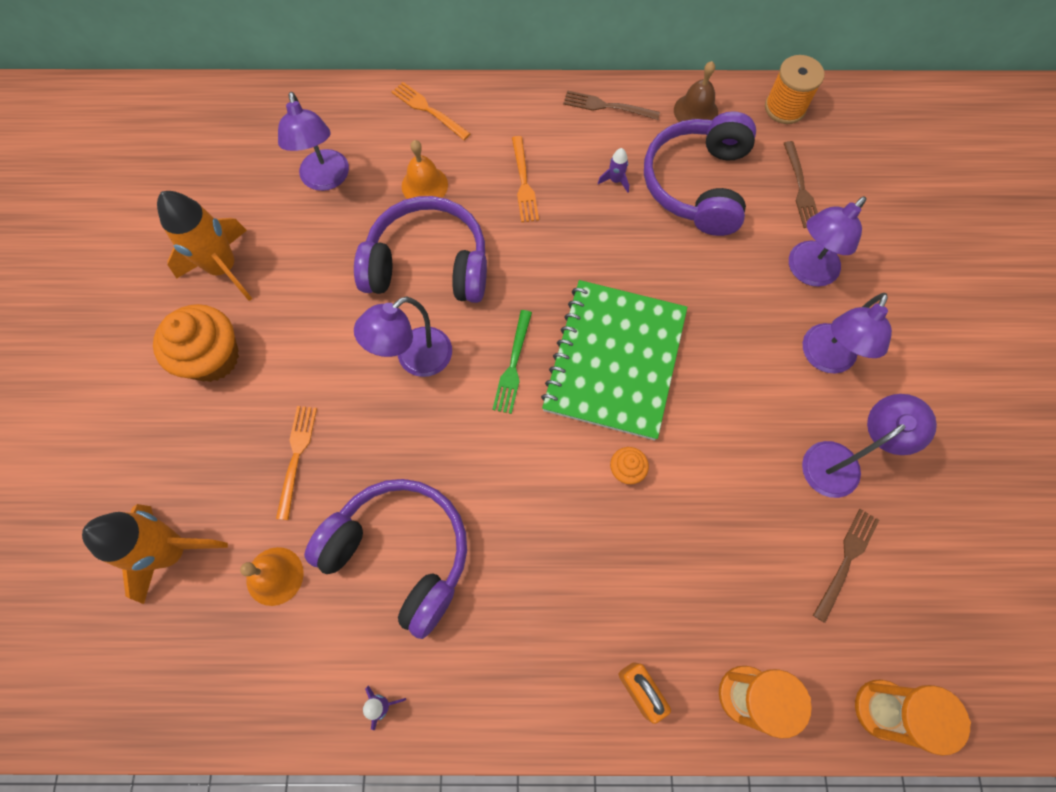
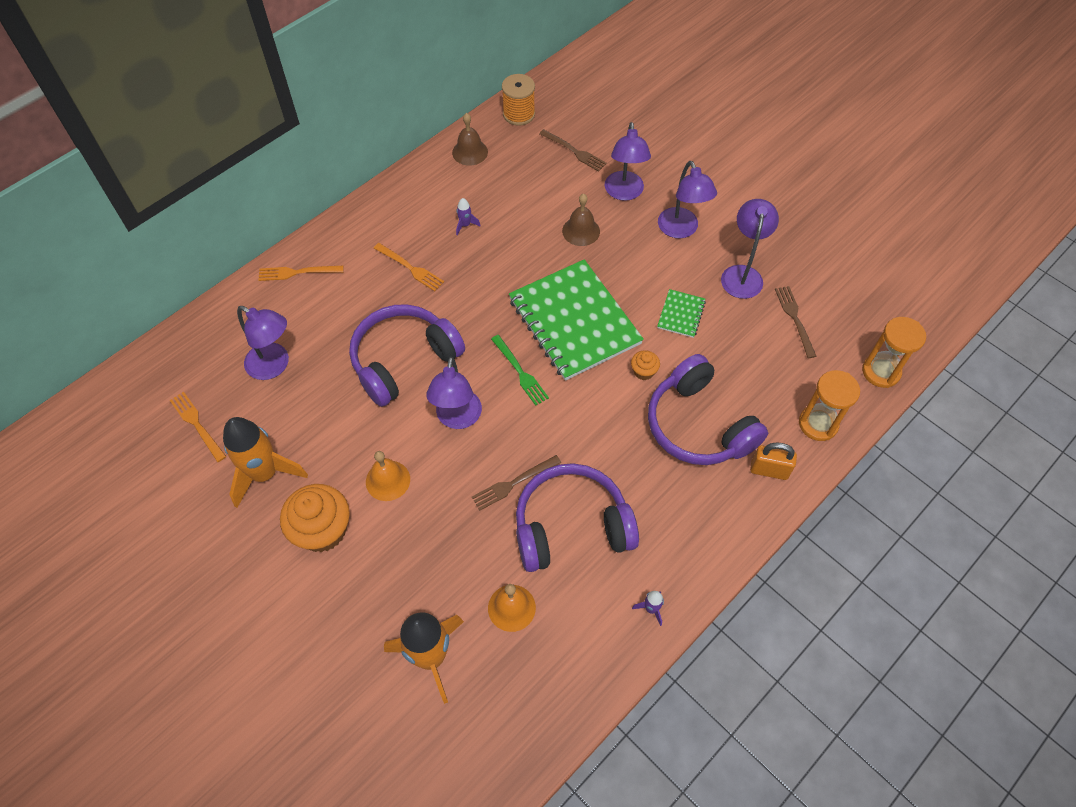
camera: 45 degrees left, 10 degrees down
orange fork [276,406,317,520] -> orange fork moved to [170,392,226,462]
orange bell [402,140,448,199] -> orange bell moved to [366,451,410,501]
brown fork [563,90,660,120] -> brown fork moved to [472,455,561,511]
purple headphones [644,111,756,236] -> purple headphones moved to [648,354,768,465]
none -> brown bell [562,194,600,246]
none -> green notebook [657,289,706,338]

